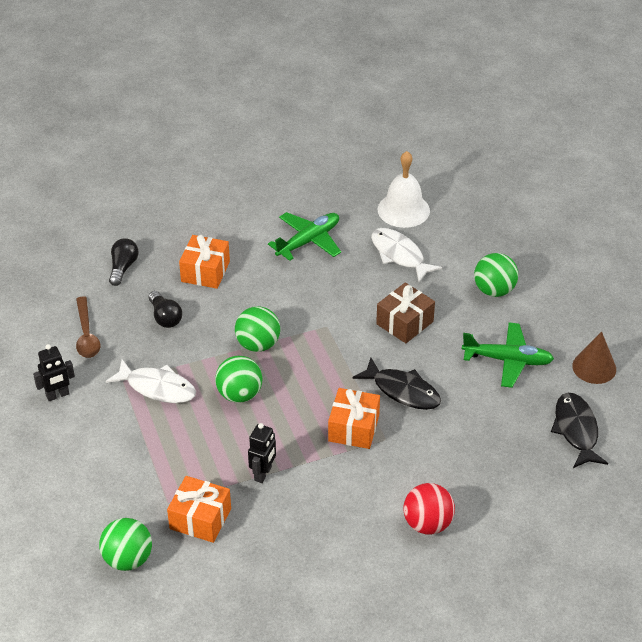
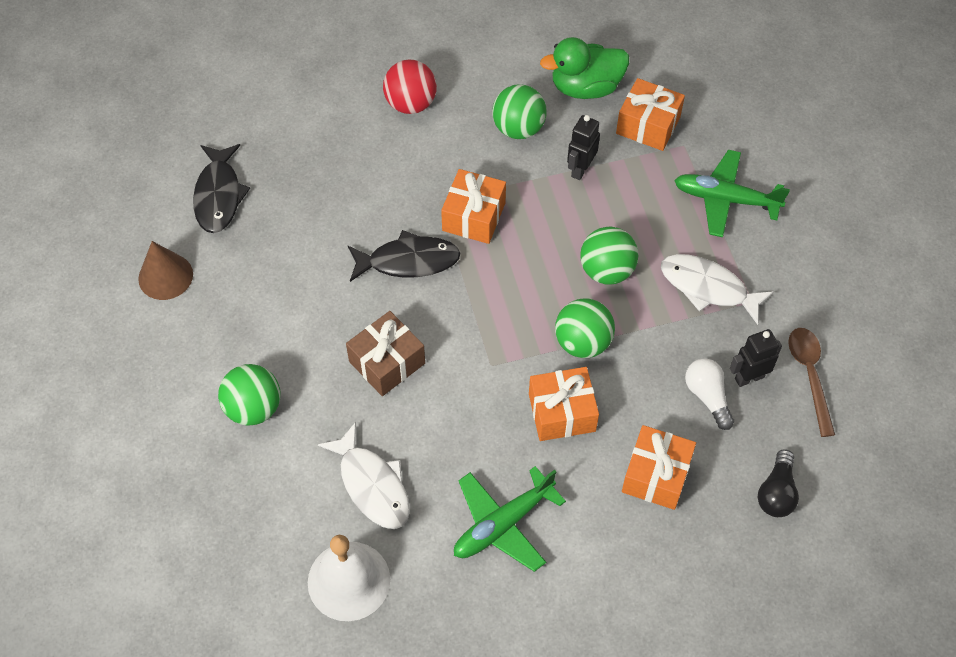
camera: 175 degrees left, 15 degrees up
black robot [33,344,75,401] -> black robot moved to [730,329,782,387]
green ball [99,518,152,571] -> green ball moved to [492,84,547,139]
black light bulb [149,291,182,328] -> white light bulb [685,358,734,430]
black fish [352,358,441,410] -> black fish turned 135 degrees clockwise [348,230,461,282]
green plane [462,322,554,388] -> green plane moved to [674,150,790,237]
none -> orange gift [529,367,599,441]
none -> green duck [540,37,629,99]

